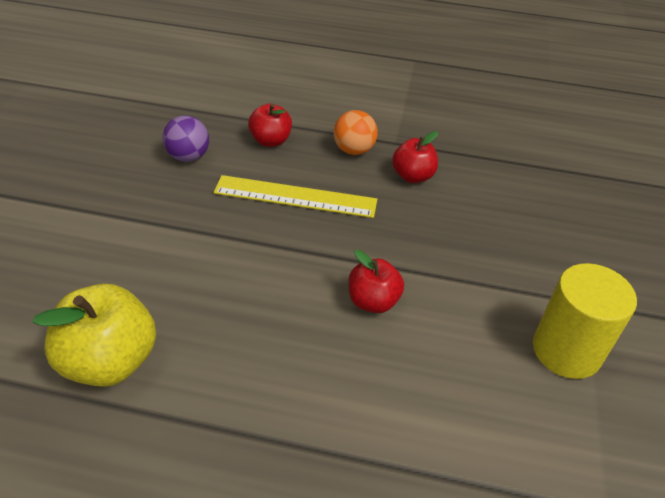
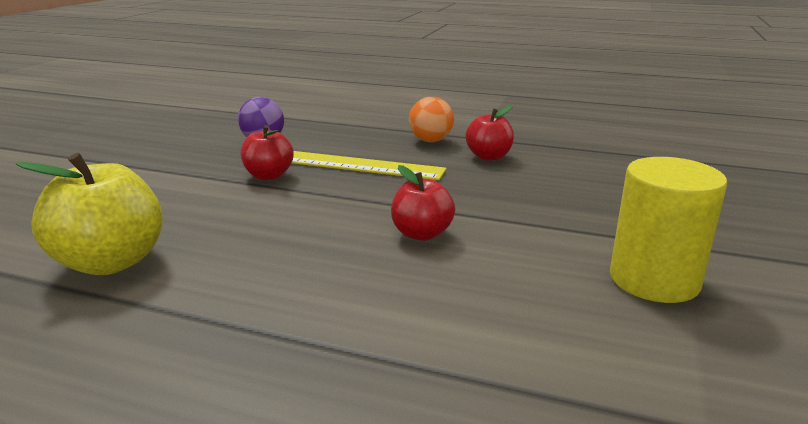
camera: 10 degrees right, 20 degrees down
red apple [248,103,292,147] -> red apple moved to [241,125,294,180]

